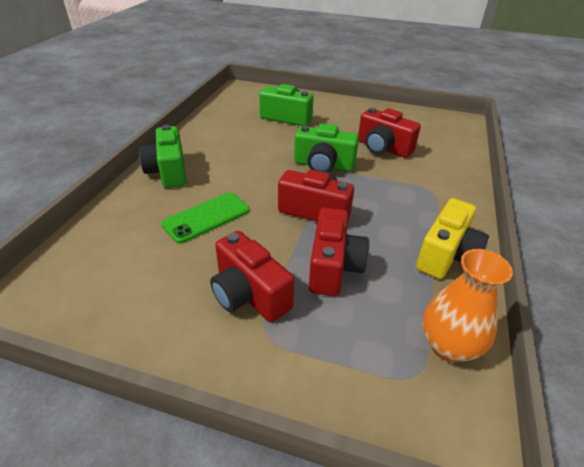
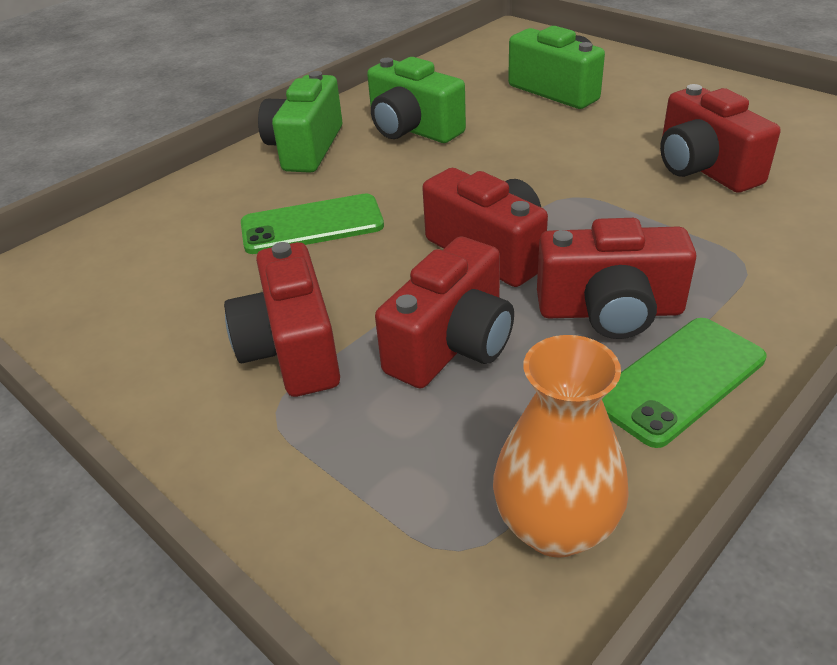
camera: 30 degrees right, 0 degrees up
green camera [294,123,359,172] -> green camera moved to [367,57,466,143]
yellow camera [416,198,489,279] -> green phone [602,318,766,448]
none -> red camera [537,218,696,339]

